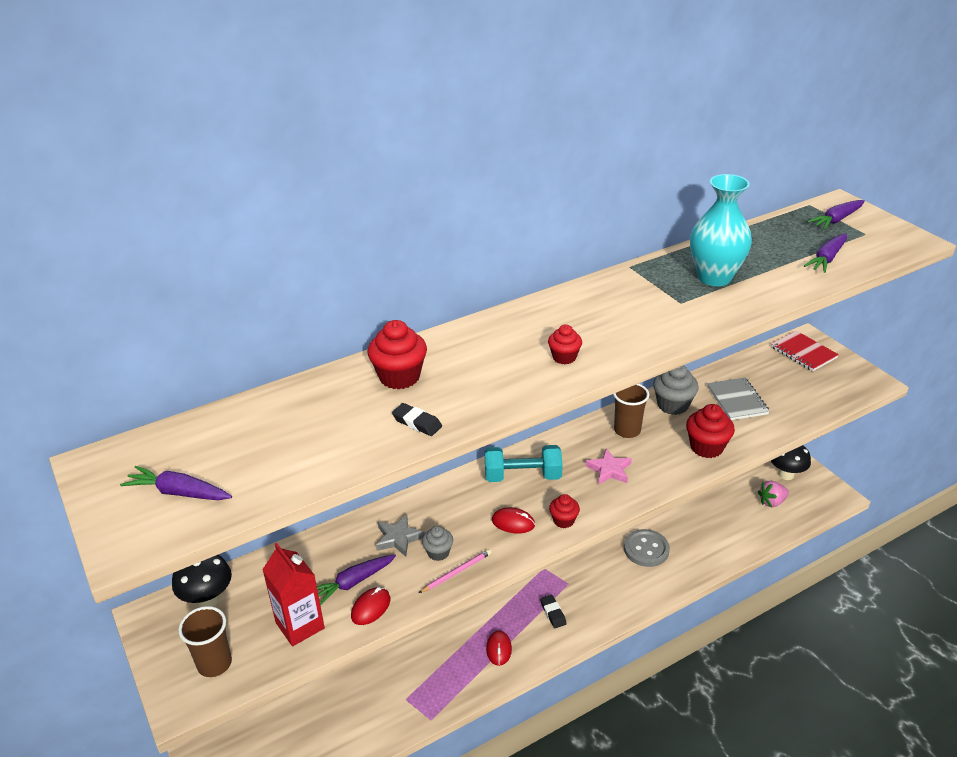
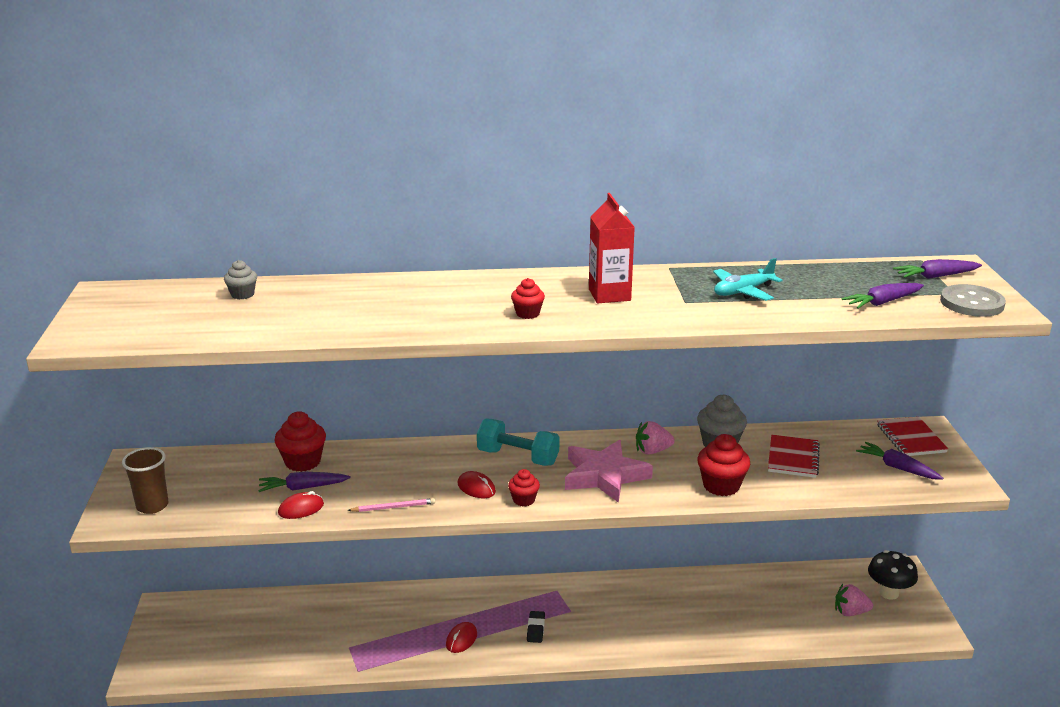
camera: 25 degrees right, 10 degrees down
purple carrot [120,466,232,500] -> purple carrot moved to [856,442,943,480]
black mushroom [172,555,232,607] -> none
red carton [262,543,325,646] -> red carton moved to [589,193,635,303]
red cupcake [368,320,427,390] -> red cupcake moved to [274,411,326,472]
grey star [376,515,425,557] -> none
black eraser [392,403,442,436] -> none
grey cupcake [422,526,453,561] -> grey cupcake moved to [224,260,257,299]
pink star [585,449,632,485] -> pink star [565,440,653,503], size x1.81
brown cup [613,384,649,438] -> pink strawberry [636,421,675,455]
grey button [624,529,670,567] -> grey button moved to [940,284,1006,317]
turquoise vase [690,174,752,286] -> turquoise plane [713,258,783,301]
grey notebook [707,377,770,420] -> red notebook [768,435,820,478]

